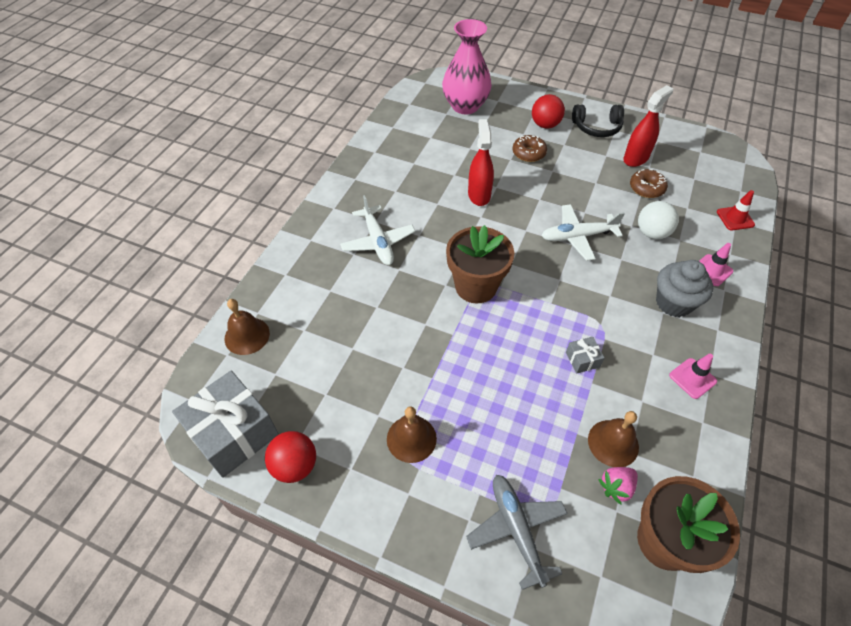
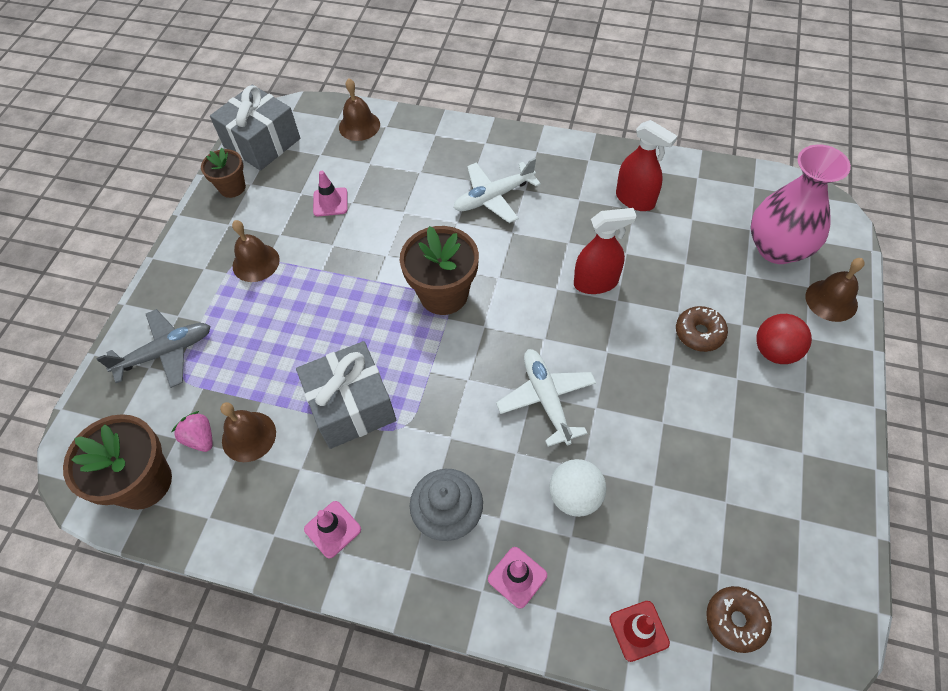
camera: 85 degrees right, 5 degrees up
red ball [265,431,316,483] -> brown flower pot [201,148,246,198]
grey gift [566,337,605,374] -> grey gift [296,341,396,449], size x2.33
black headphones [572,105,624,137] -> none
red spray bottle [623,85,673,167] -> red spray bottle moved to [616,120,677,211]
brown donut [630,169,668,198] -> brown donut moved to [706,586,772,653]
none -> pink traffic cone [313,171,348,216]
none -> brown bell [805,258,865,322]

